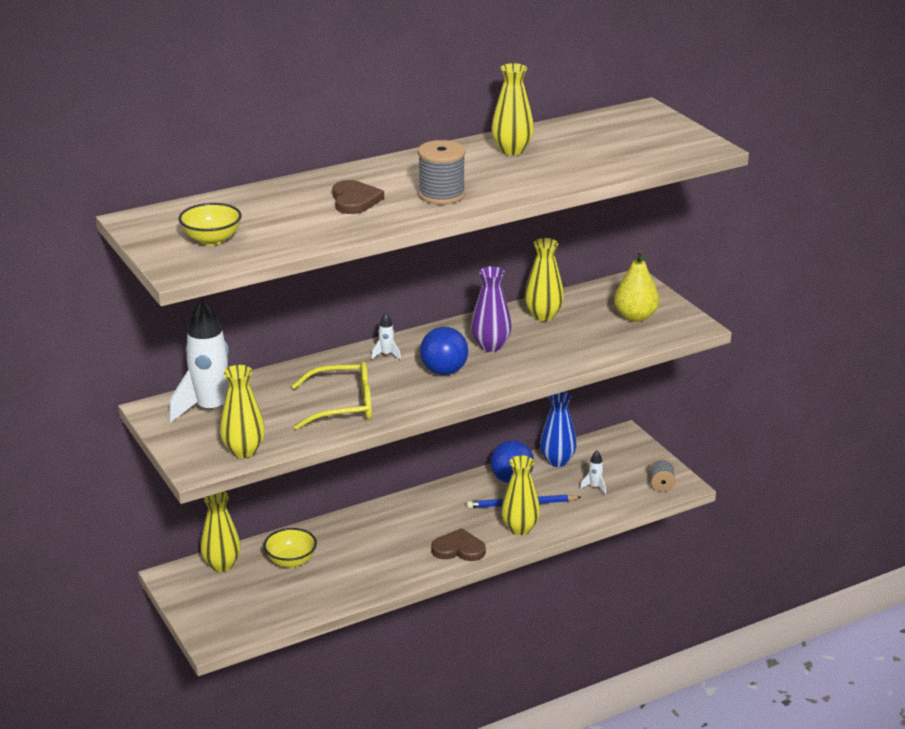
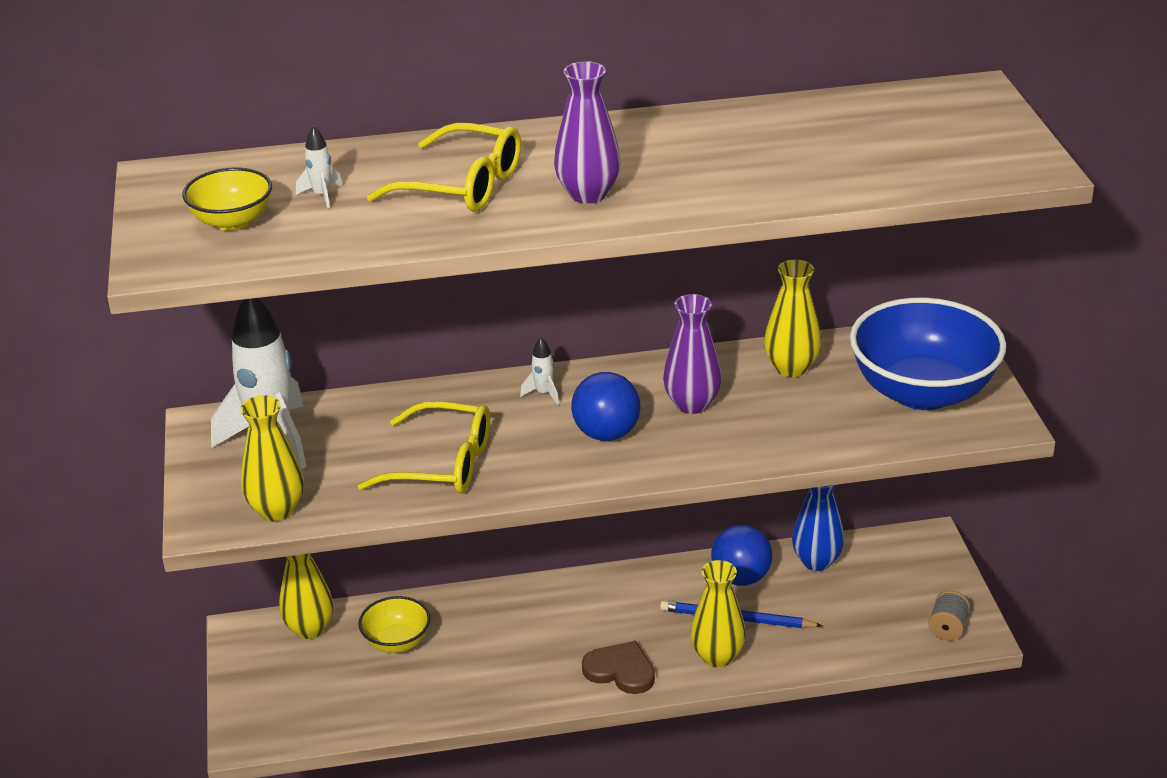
camera: 20 degrees right, 5 degrees up
brown heart [332,180,384,214] -> yellow glasses [367,123,521,212]
grey spool [418,140,465,204] -> purple vase [554,61,621,204]
yellow vase [491,63,534,155] -> none
white rocket [580,450,606,495] -> white rocket moved to [296,126,343,209]
yellow pear [614,250,659,322] -> blue bowl [850,298,1006,410]

